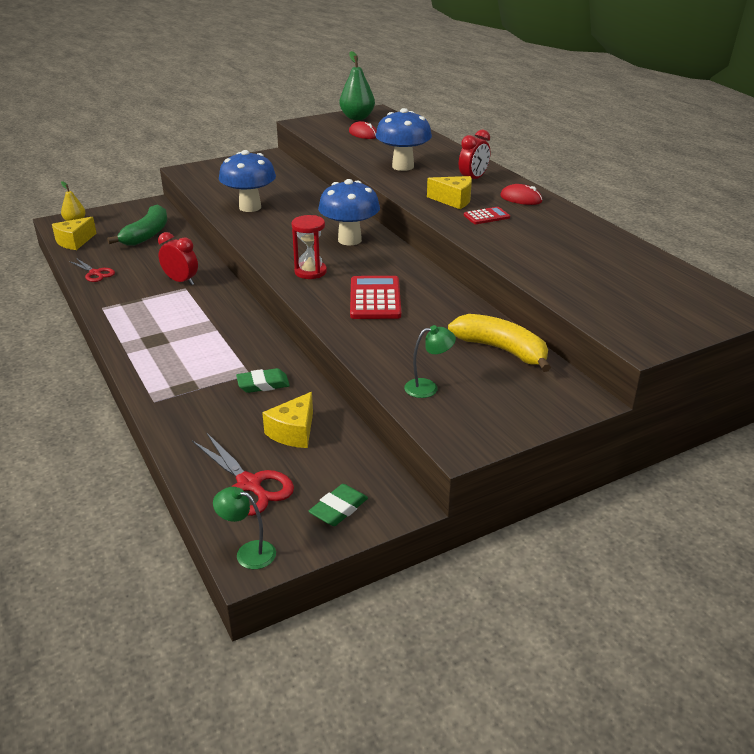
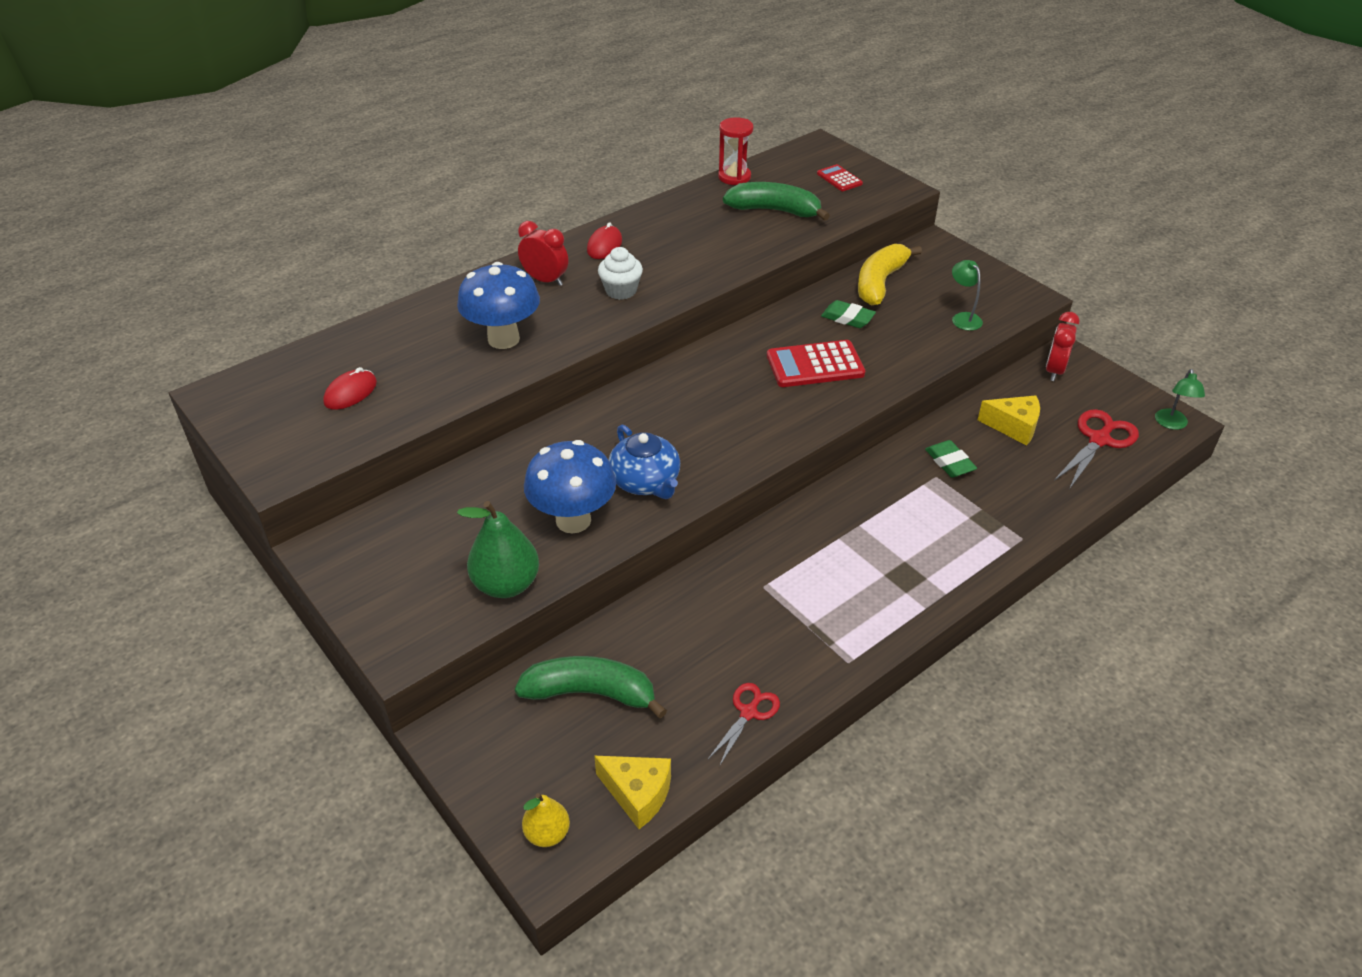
camera: 100 degrees left, 10 degrees up
red clock [158,232,198,285] -> red clock moved to [1046,312,1080,381]
red hourglass [291,215,327,279] -> red hourglass moved to [718,117,753,185]
green eraser [308,484,368,526] -> green eraser moved to [821,300,876,328]
blue mushroom [318,179,380,245] -> none
green pear [339,51,375,120] -> green pear moved to [457,501,539,598]
yellow cheese [427,176,472,209] -> white cupcake [598,247,643,300]
red calculator [464,207,510,224] -> red calculator moved to [817,164,863,191]
none -> blue teapot [609,424,680,499]
none -> green banana [723,182,830,221]

